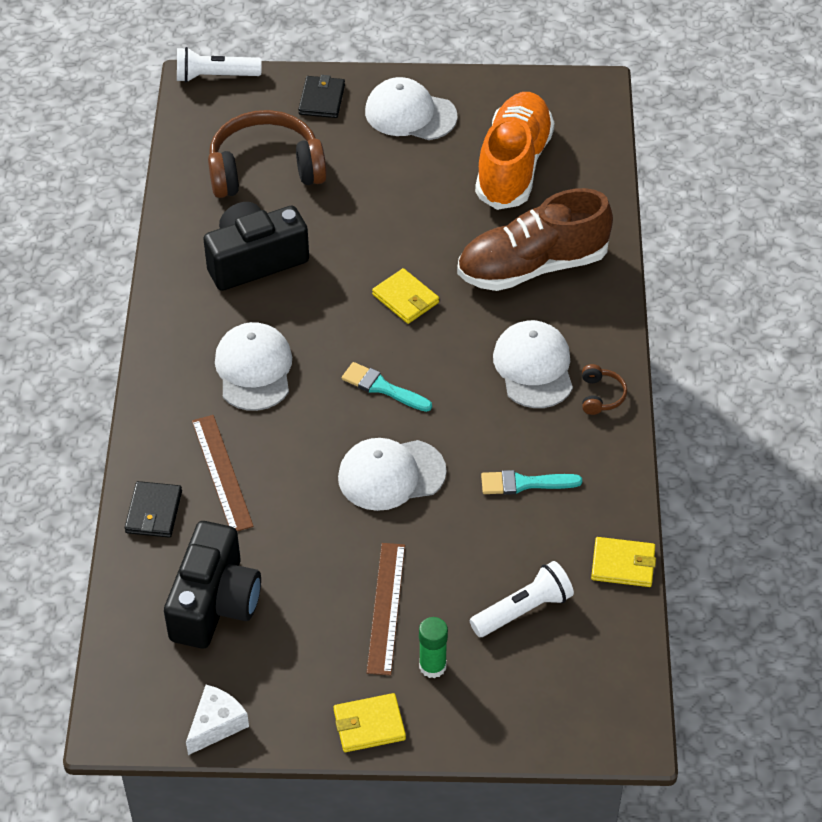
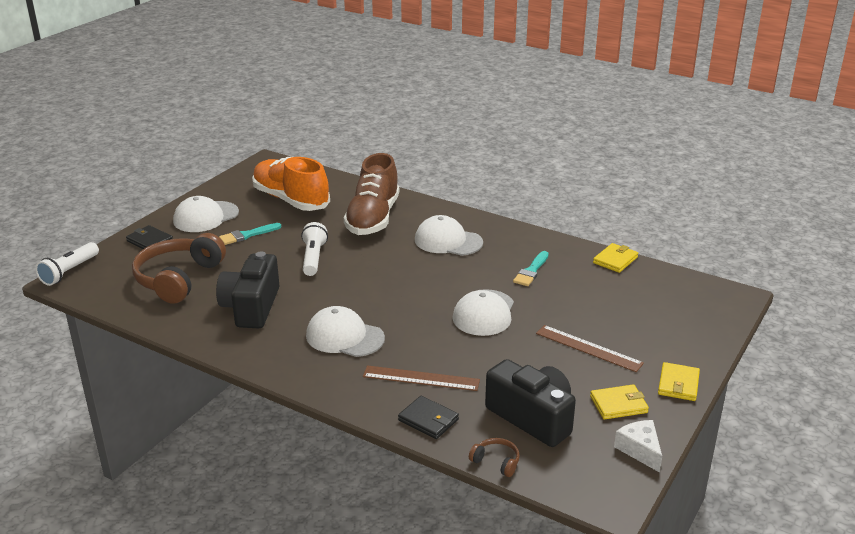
camera: 60 degrees left, 20 degrees down
turquoise brush [342,362,432,412] -> turquoise brush moved to [219,223,281,245]
yellow wallet [372,268,439,324] -> yellow wallet moved to [590,384,649,420]
green glue stick [419,617,448,678] -> none
white flashlight [470,561,574,637] -> white flashlight moved to [301,222,328,276]
brown headphones [582,364,627,415] -> brown headphones moved to [469,438,520,477]

